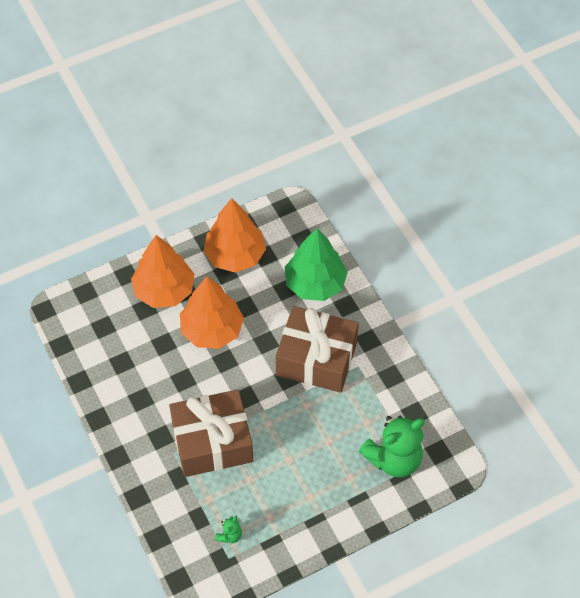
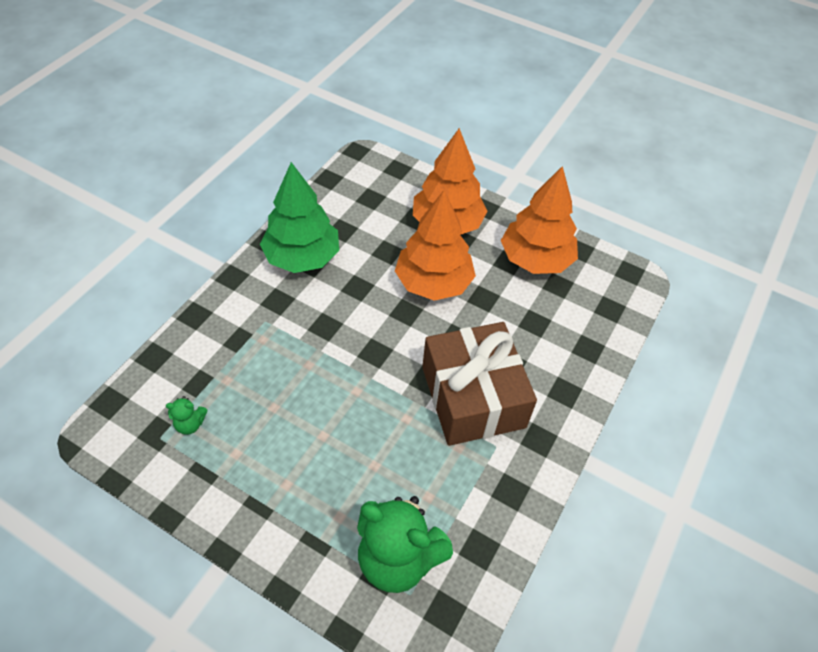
camera: 55 degrees right, 5 degrees down
brown gift [169,389,253,477] -> none
green tree [285,228,348,301] -> green tree moved to [260,162,339,273]

